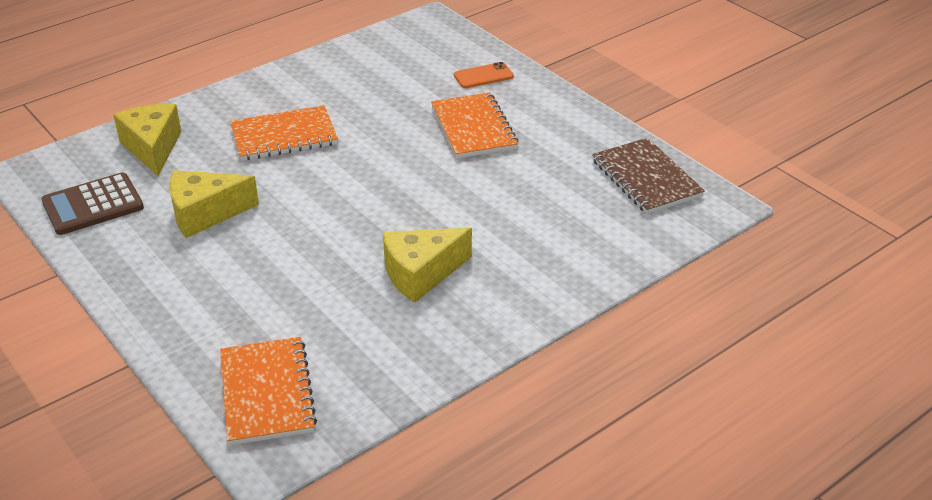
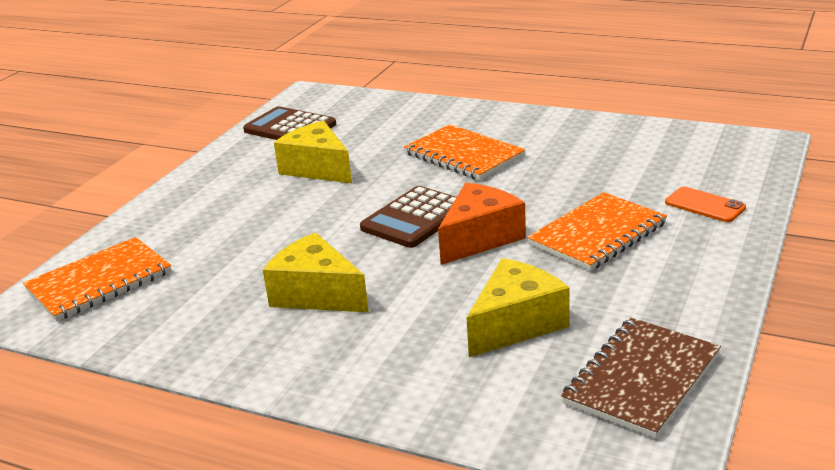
camera: 65 degrees right, 10 degrees down
yellow cheese [113,104,181,176] -> yellow cheese moved to [467,258,570,357]
none -> brown calculator [360,186,456,248]
none -> orange cheese [438,183,526,265]

